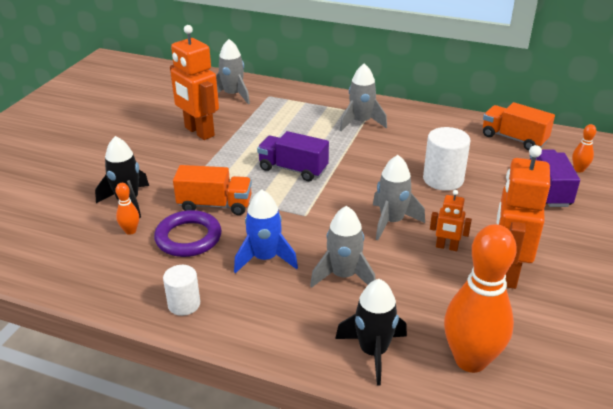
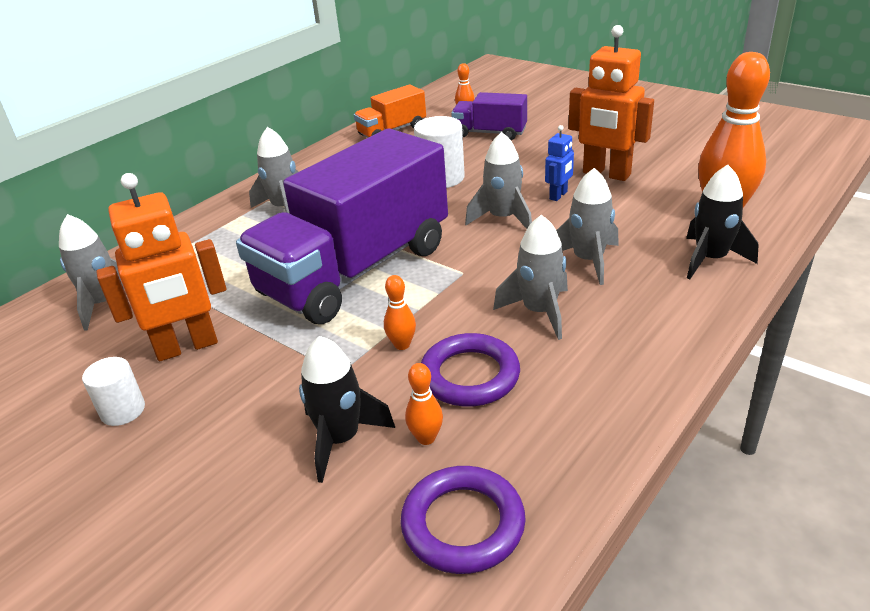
camera: 70 degrees left, 0 degrees up
white cylinder [163,265,200,316] -> white cylinder moved to [82,357,145,426]
orange truck [173,165,252,215] -> orange bowling pin [384,275,416,350]
blue rocket [234,189,298,273] -> grey rocket [493,215,568,340]
purple truck [257,131,329,181] -> purple truck [236,128,448,324], size x2.17
orange robot [430,190,472,251] -> blue robot [545,125,574,201]
none -> purple ring [400,466,526,574]

